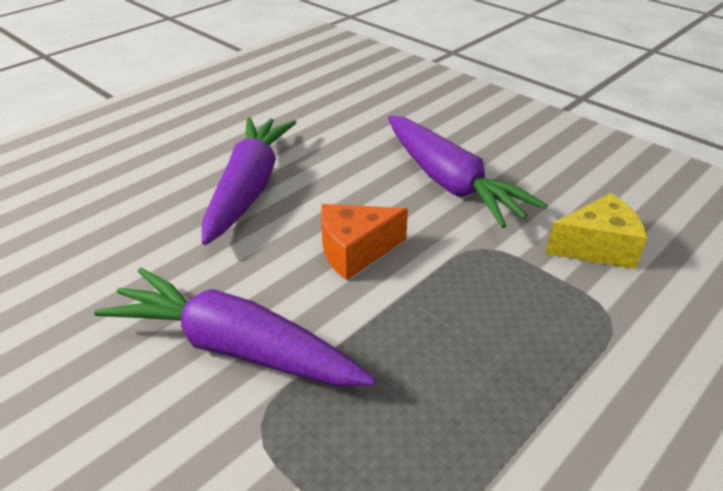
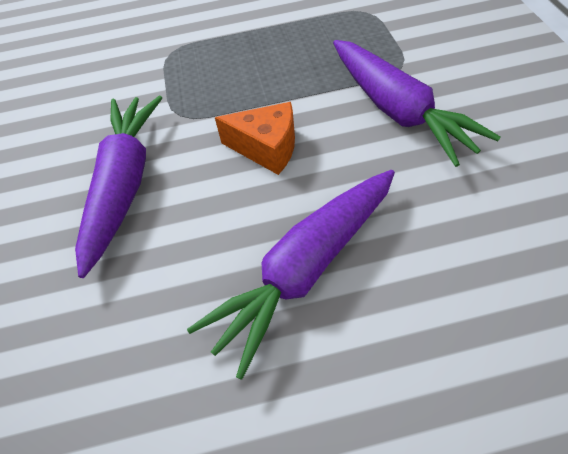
camera: 140 degrees left, 15 degrees up
yellow cheese [545,193,647,269] -> none

